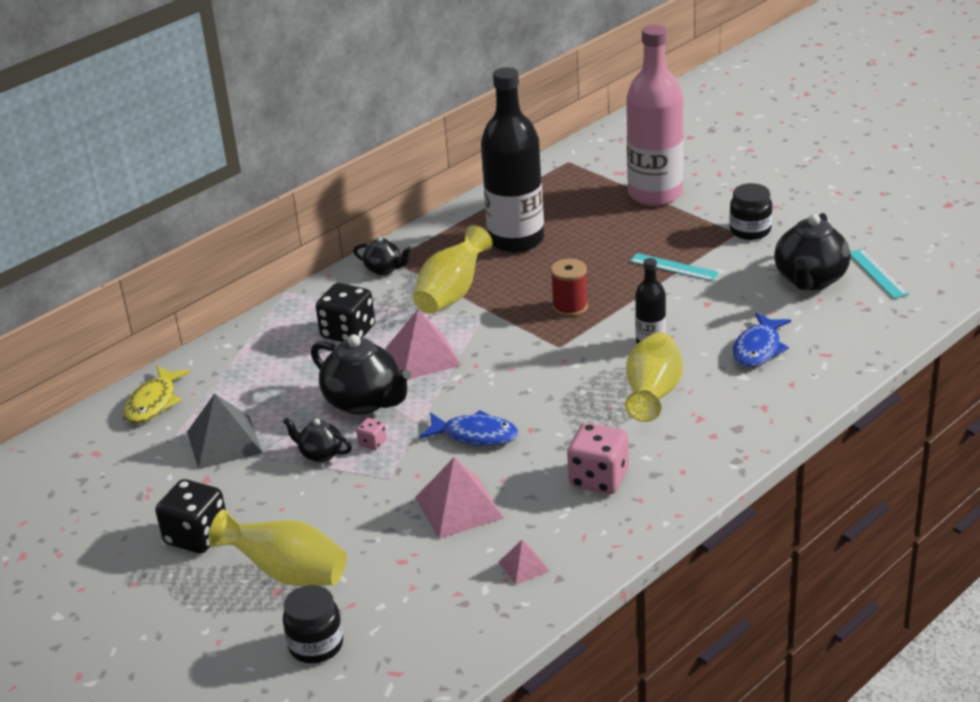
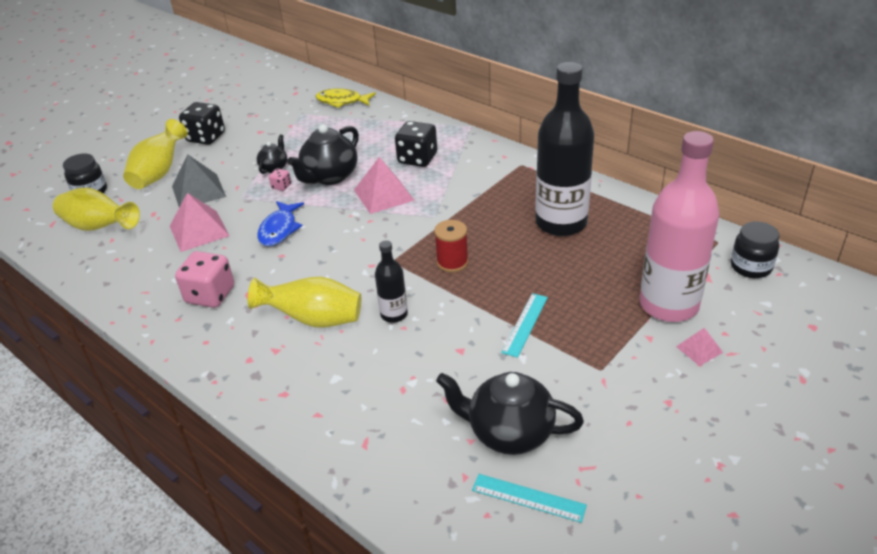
camera: 85 degrees right, 5 degrees up
grey pyramid [187,393,262,469] -> grey pyramid moved to [172,154,226,207]
black teapot [353,236,412,275] -> none
yellow vase [413,225,493,314] -> yellow vase moved to [53,188,140,231]
pink pyramid [499,540,549,585] -> pink pyramid moved to [676,328,723,366]
black jar [730,183,772,240] -> black jar moved to [731,221,780,278]
blue fish [732,312,791,367] -> none
turquoise ruler [850,249,909,299] -> turquoise ruler turned 45 degrees clockwise [472,474,587,523]

